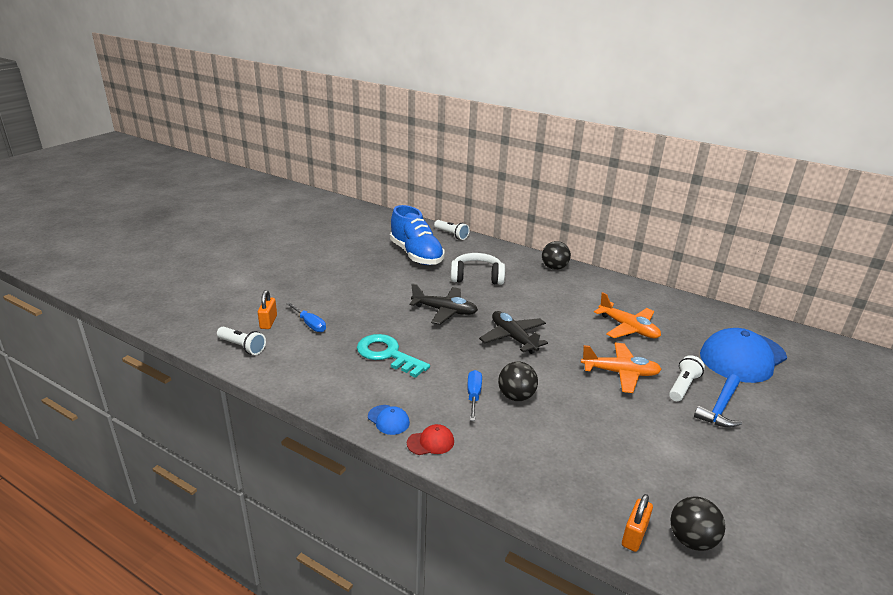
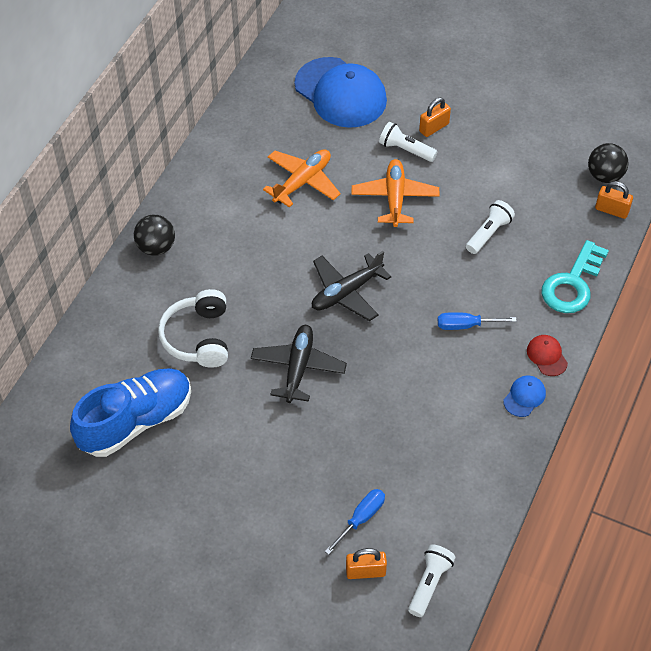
camera: 95 degrees left, 25 degrees up
turquoise key [357,334,430,378] -> turquoise key moved to [541,240,609,313]
white flashlight [434,220,470,240] -> white flashlight moved to [466,200,515,254]
black ball [498,362,538,401] -> none
blue hammer [694,374,742,428] -> orange padlock [419,98,451,137]

